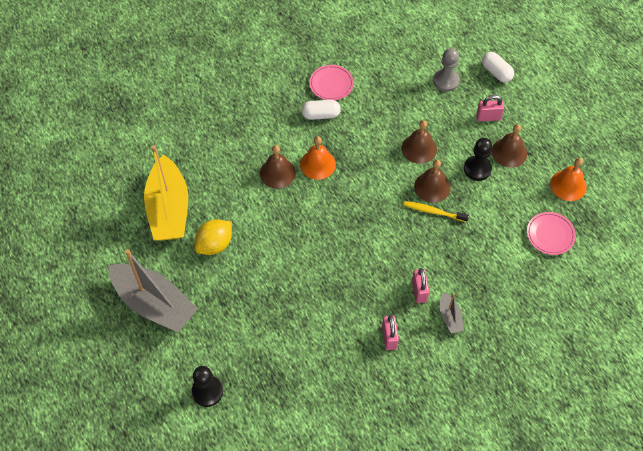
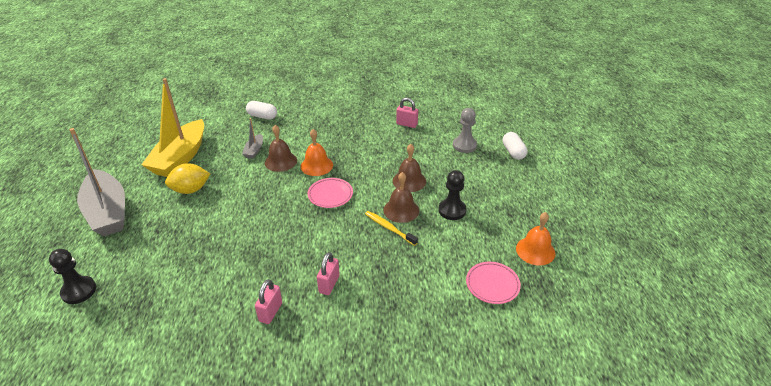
camera: 25 degrees right, 20 degrees down
white capsule [301,100,341,120] -> white capsule moved to [246,101,277,120]
pink plate [309,65,354,100] -> pink plate moved to [307,178,353,208]
grey boat [440,292,464,334] -> grey boat moved to [242,118,263,159]
pink padlock [476,95,504,121] -> pink padlock moved to [396,98,418,128]
brown bell [492,124,527,168] -> none

